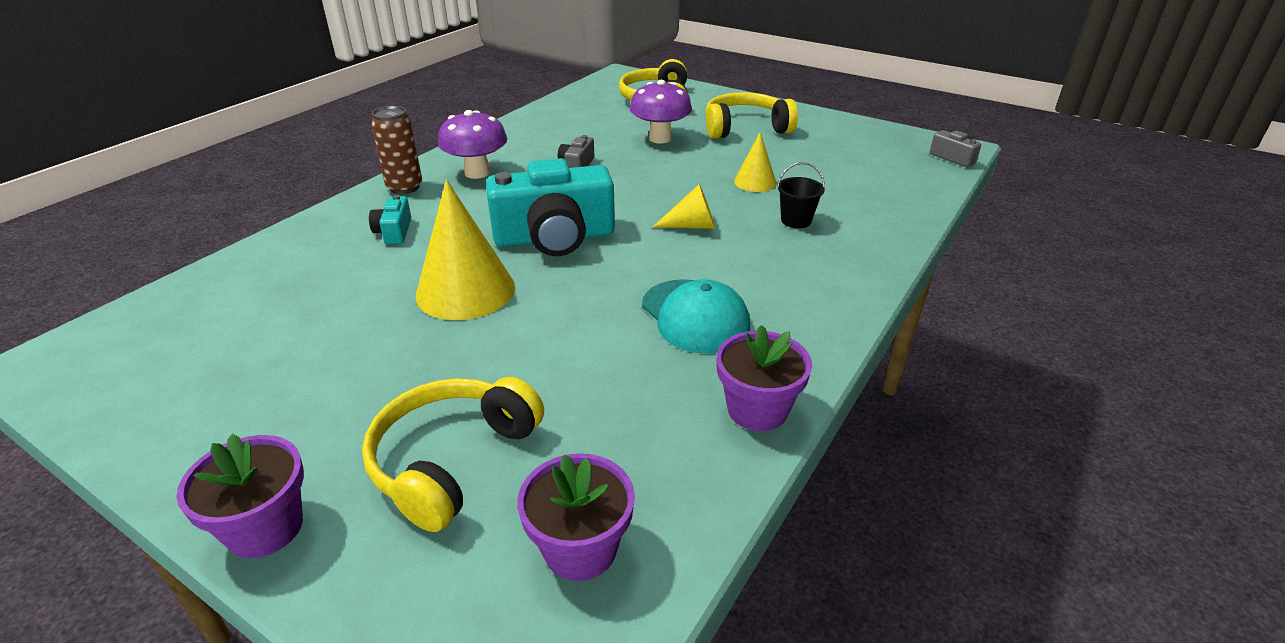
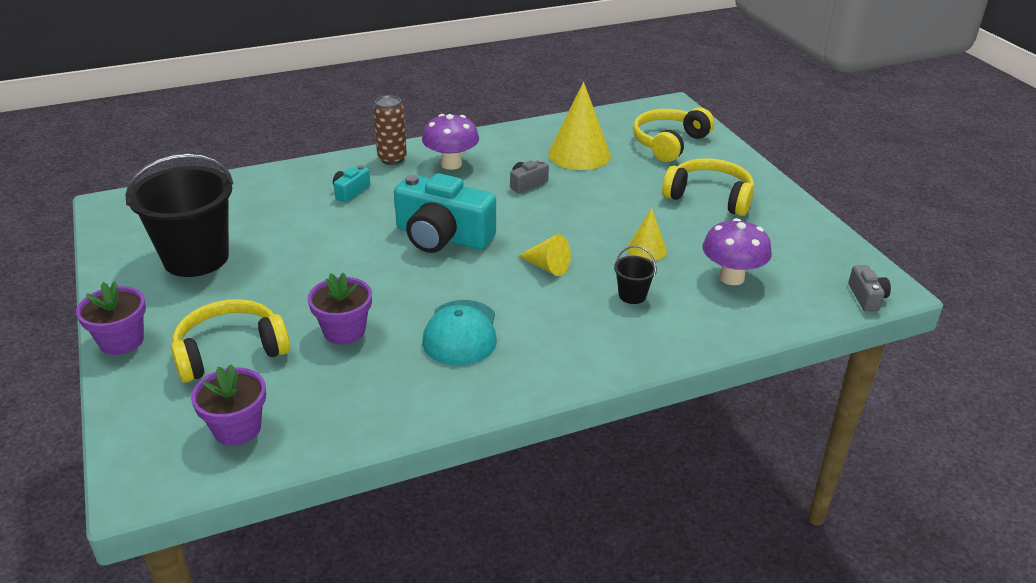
camera: 35 degrees right, 0 degrees up
yellow cone [416,180,515,320] -> yellow cone moved to [548,82,611,170]
purple mushroom [630,80,692,144] -> purple mushroom moved to [703,218,772,285]
purple flower pot [716,325,812,431] -> purple flower pot moved to [308,273,372,345]
none -> black bucket [125,154,234,277]

